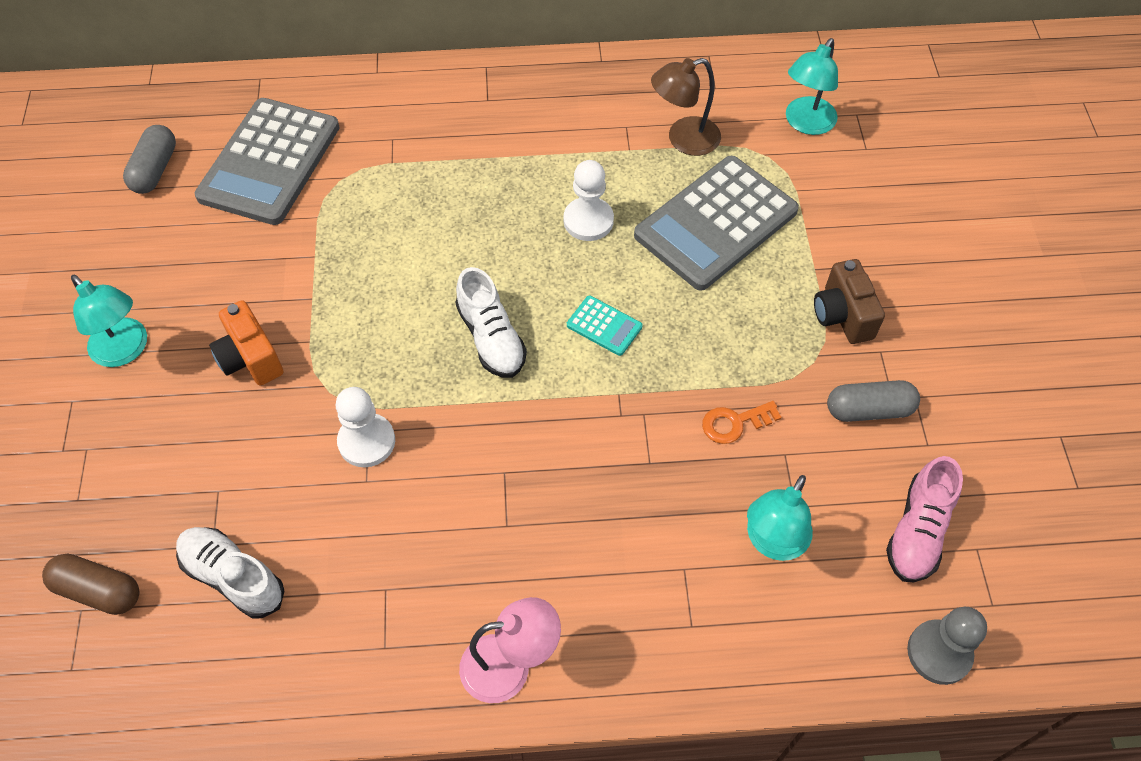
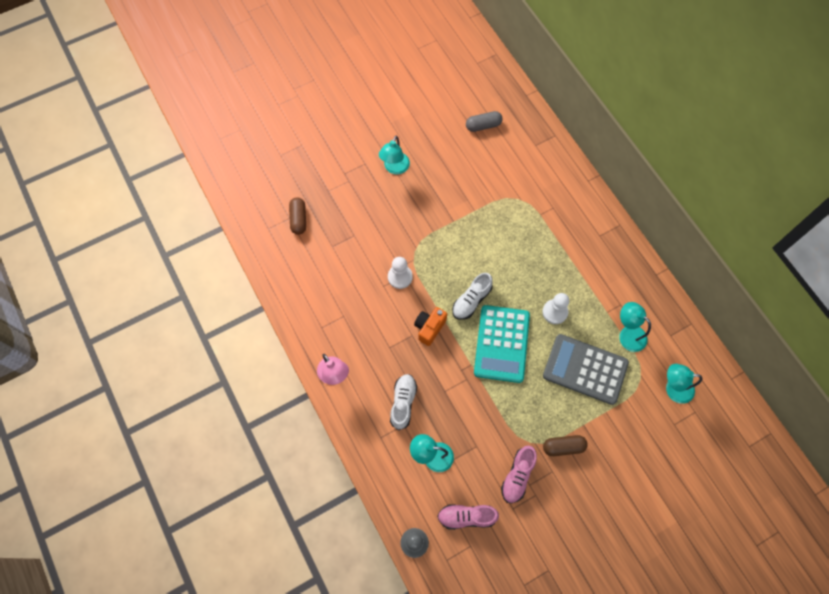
camera: 65 degrees right, 10 degrees up
white shoe [176,527,285,618] -> white shoe moved to [390,374,417,430]
grey calculator [195,98,340,225] -> none
orange camera [209,300,283,386] -> orange camera moved to [414,307,447,346]
turquoise calculator [567,296,643,356] -> turquoise calculator [474,305,530,383], size x2.36
brown lamp [651,58,721,156] -> turquoise lamp [619,302,651,352]
orange key [702,401,781,444] -> none
brown camera [814,259,885,344] -> brown capsule [543,435,588,456]
grey capsule [827,380,920,422] -> pink shoe [501,446,537,503]

